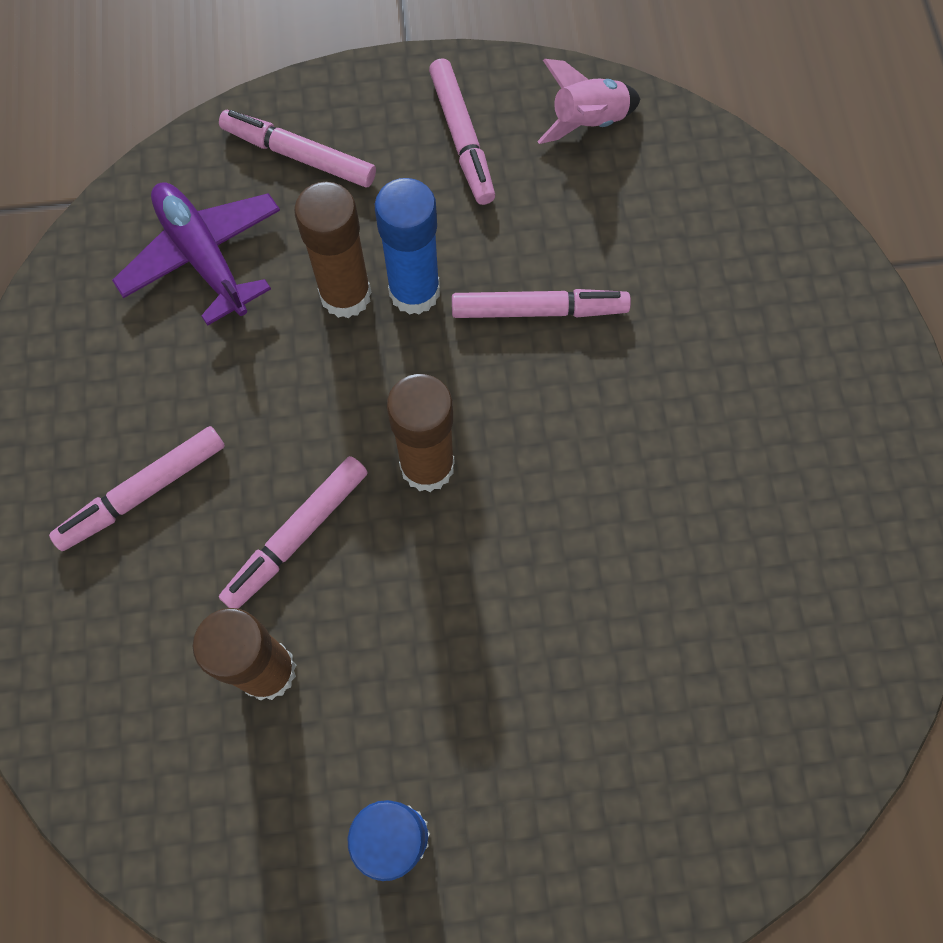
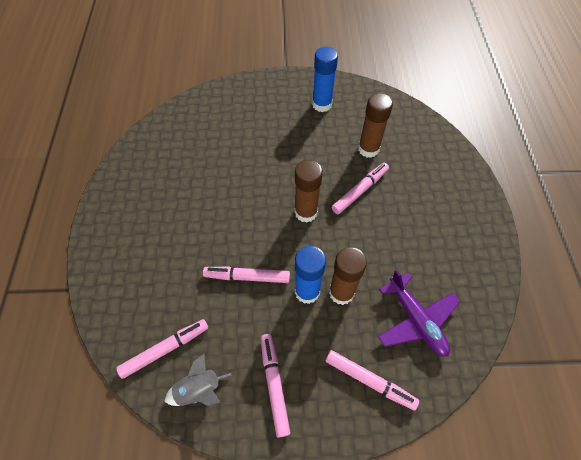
camera: 175 degrees left, 10 degrees down
pink marker [49,426,225,551] -> pink marker moved to [116,319,208,379]
pink rocket [537,59,641,144] -> grey rocket [164,353,231,406]

